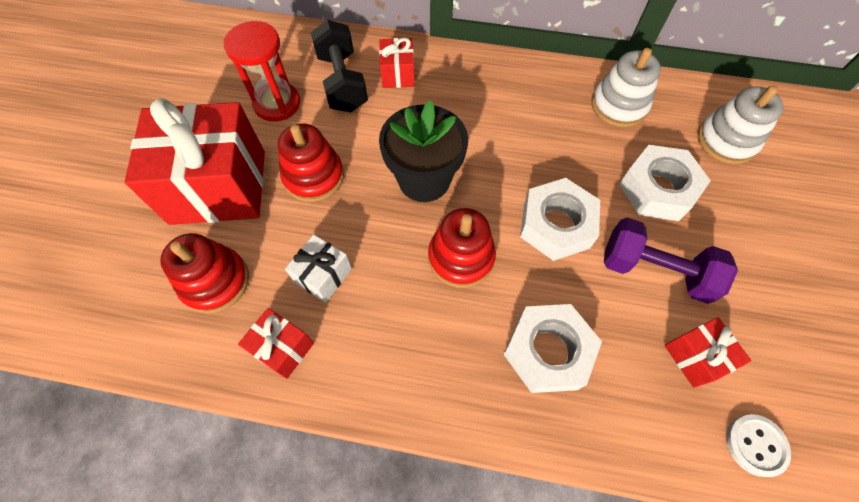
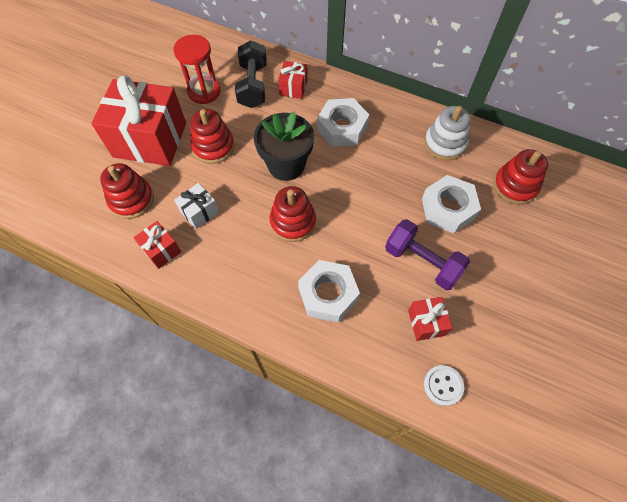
camera: 15 degrees right, 0 degrees up
white nut [520,178,600,261] -> white nut moved to [317,98,369,147]
white stacking toy [698,85,784,164] -> red stacking toy [494,149,548,205]

